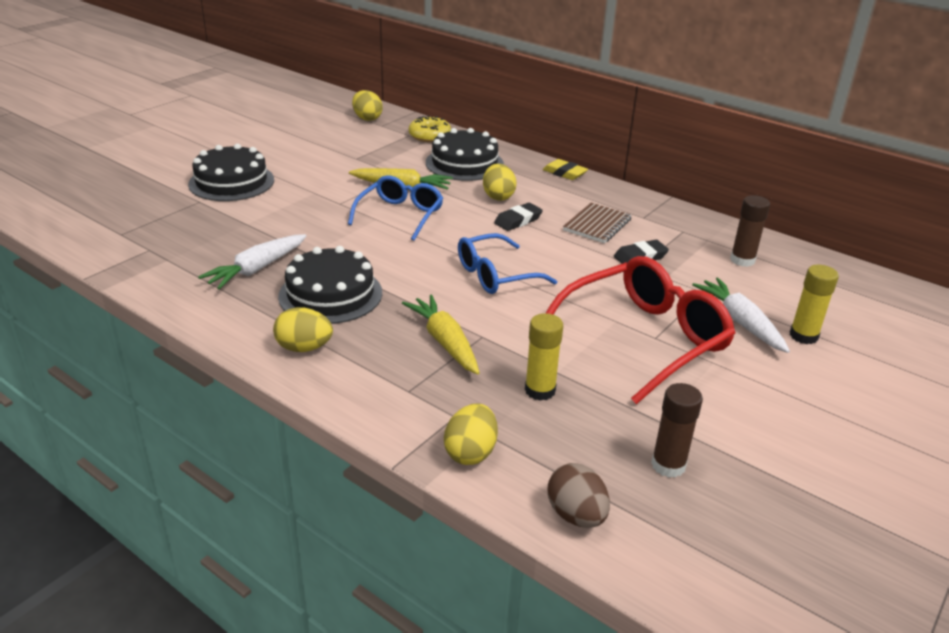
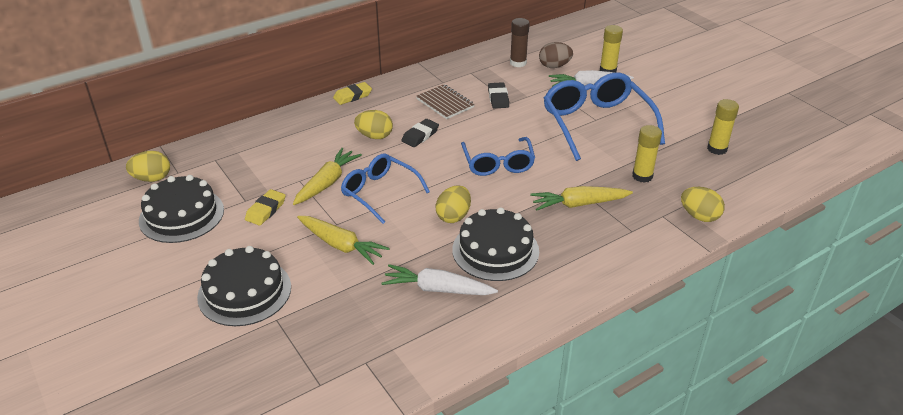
camera: 70 degrees left, 5 degrees up
white carrot [198,234,306,289] -> white carrot turned 135 degrees clockwise [382,264,498,295]
yellow egg [273,307,333,352] -> yellow egg moved to [436,185,471,223]
yellow donut [409,115,451,142] -> none
black cake [426,128,504,181] -> black cake moved to [139,175,224,243]
black eraser [494,203,543,231] -> black eraser turned 60 degrees clockwise [401,119,439,147]
red glasses [546,256,735,404] -> blue glasses [544,73,665,161]
brown egg [548,463,610,528] -> brown egg moved to [539,42,573,68]
brown glue stick [651,383,703,478] -> yellow glue stick [707,99,739,155]
none -> yellow eraser [245,189,286,226]
none -> yellow carrot [297,216,390,265]

